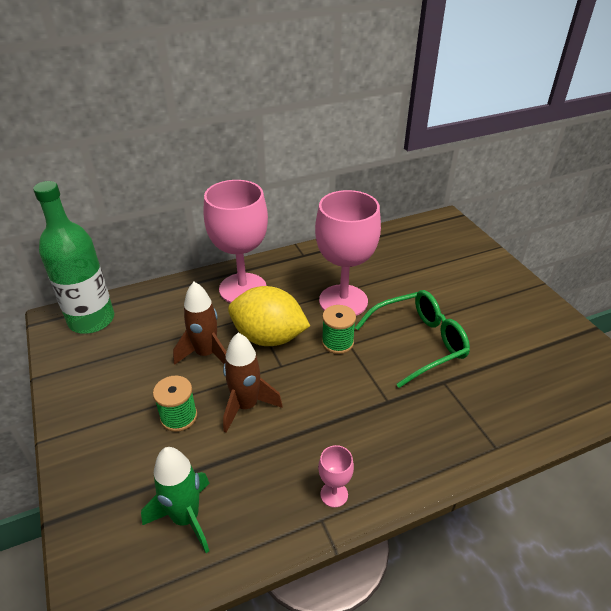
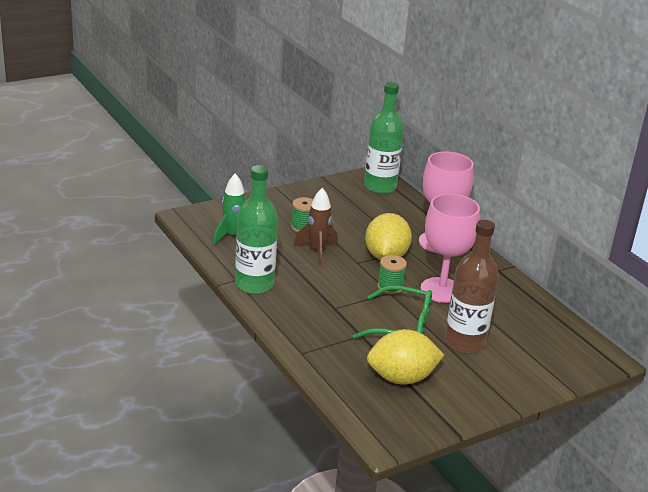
camera: 80 degrees right, 10 degrees down
brown rocket [173,282,226,365] -> none
pink goblet [318,445,354,508] -> green bottle [235,165,278,294]
green glasses [355,290,470,388] -> green glasses turned 45 degrees counterclockwise [353,285,432,339]
none -> yellow lemon [367,329,444,385]
none -> brown bottle [445,220,499,353]

